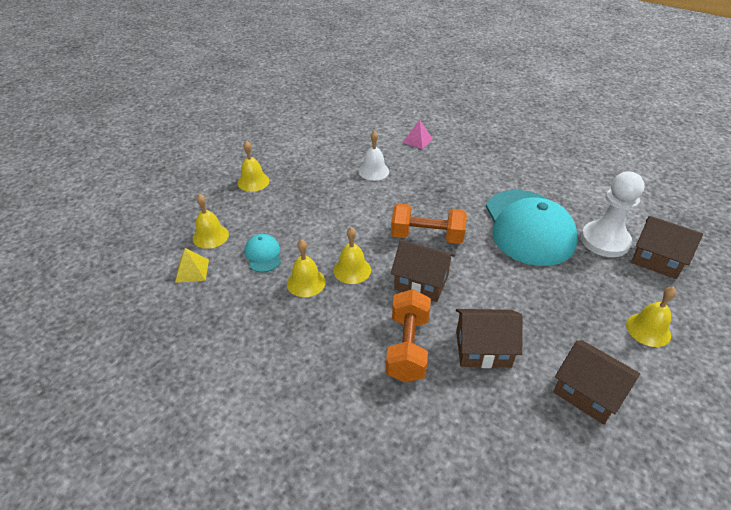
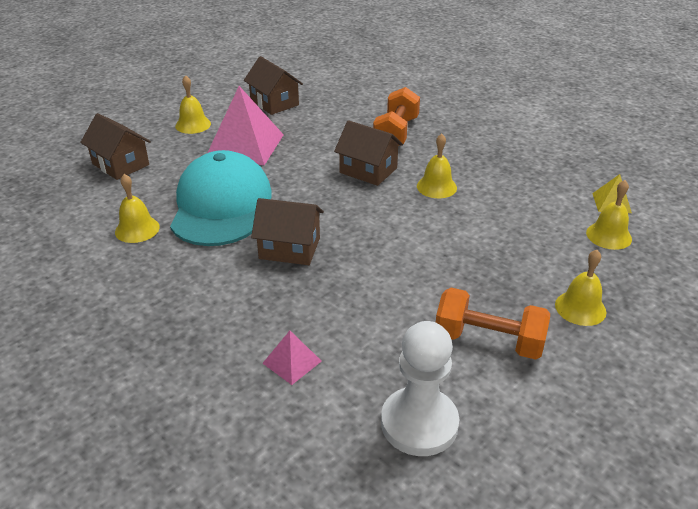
camera: 170 degrees left, 5 degrees down
turquoise cap [245,234,281,273] -> none
yellow bell [287,239,326,297] -> yellow bell moved to [115,174,160,243]
white bell [358,130,389,181] -> none
orange dumbbell [391,203,467,244] -> orange dumbbell moved to [436,288,550,360]
brown house [456,309,522,368] -> brown house moved to [251,198,324,265]
white pawn [581,171,645,257] -> white pawn moved to [381,321,459,456]
none -> pink pyramid [207,86,284,165]

